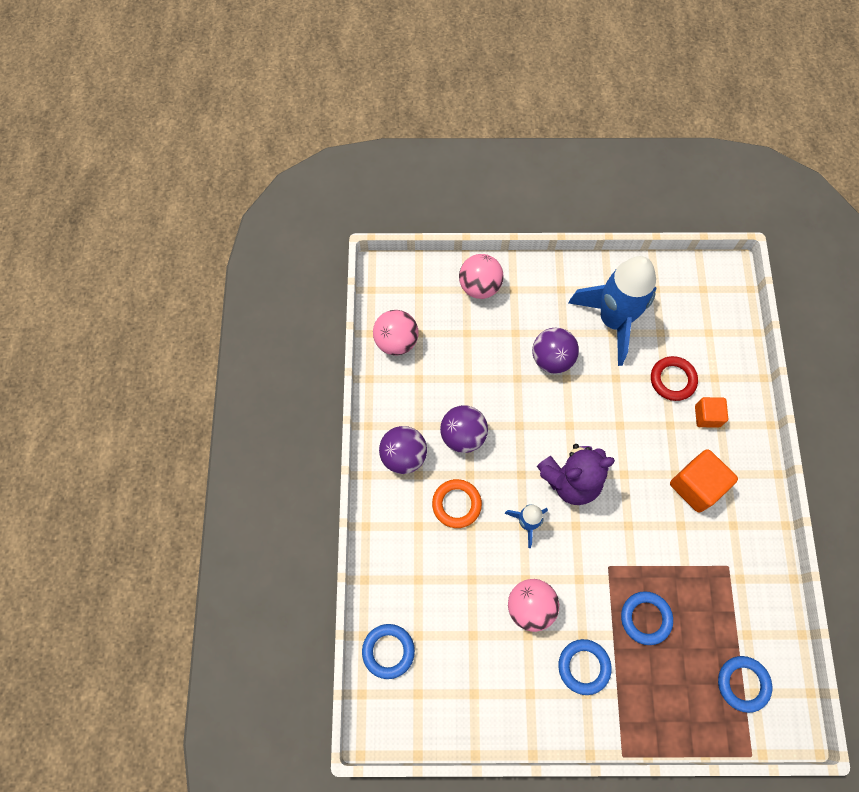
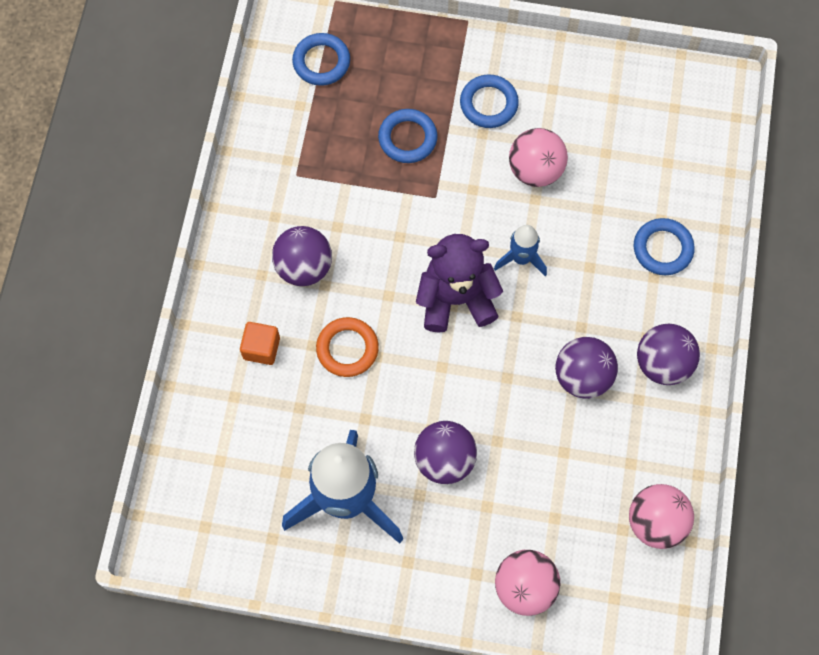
camera: 170 degrees left, 0 degrees up
blue ring [362,624,415,679] -> blue ring moved to [634,218,695,275]
orange ring [432,479,482,528] -> orange ring moved to [316,317,379,377]
red ring [651,356,698,401] -> none
orange cube [670,449,738,513] -> purple ball [272,226,332,286]

